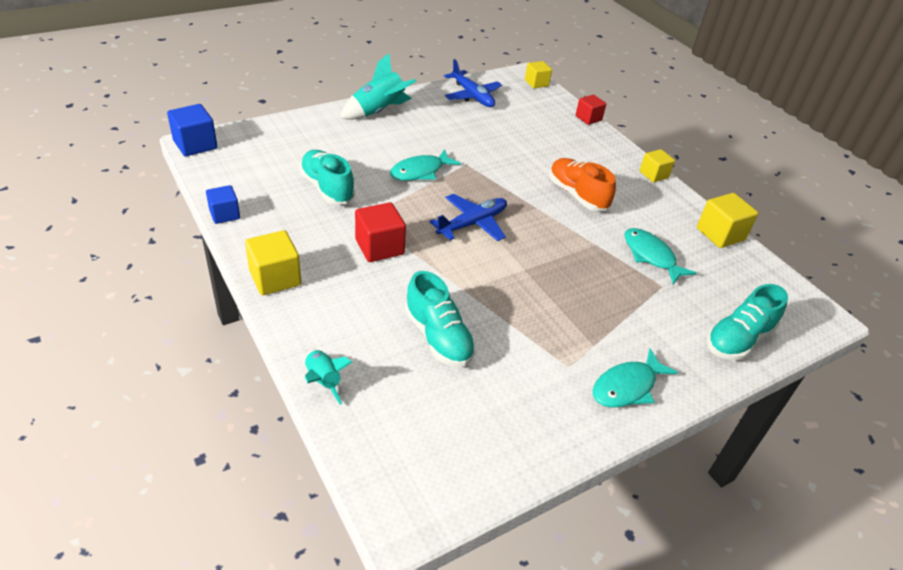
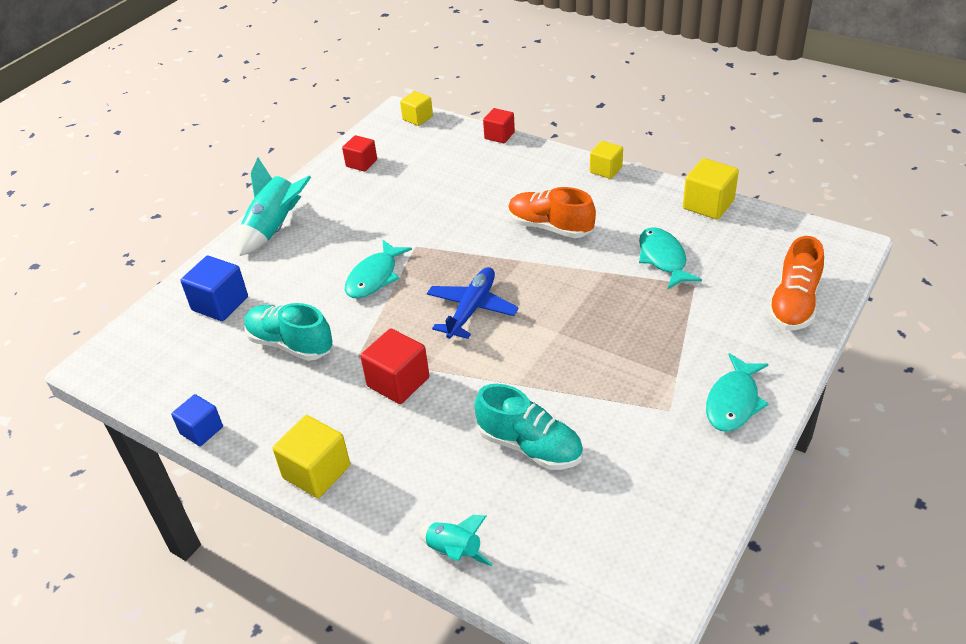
camera: 20 degrees left, 0 degrees up
blue cube [167,104,218,156] -> blue cube moved to [180,256,248,321]
blue plane [444,59,502,107] -> red cube [342,135,377,172]
turquoise fish [625,228,696,284] -> turquoise fish turned 45 degrees clockwise [639,227,702,289]
turquoise shoe [706,284,788,360] -> orange shoe [768,236,824,330]

